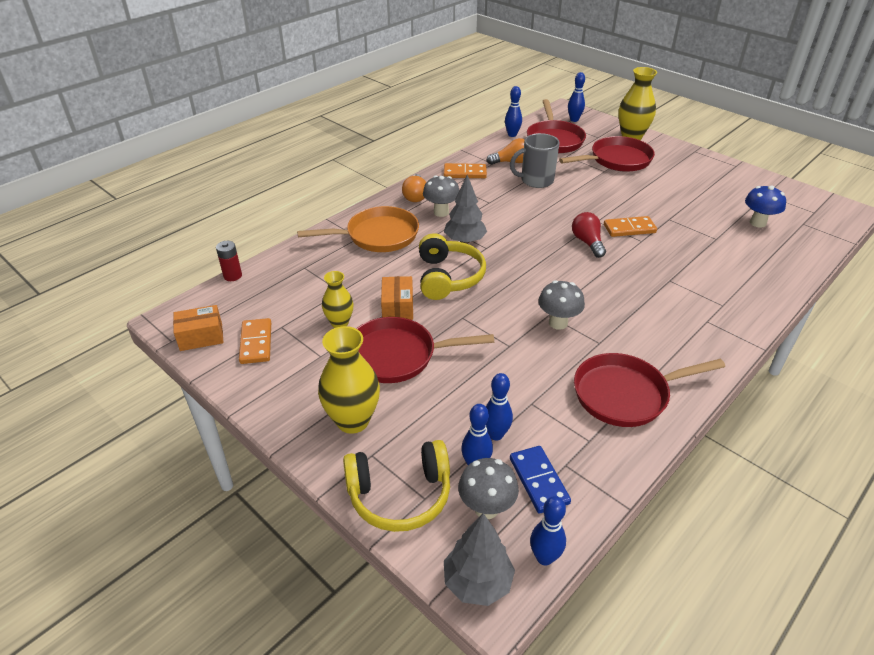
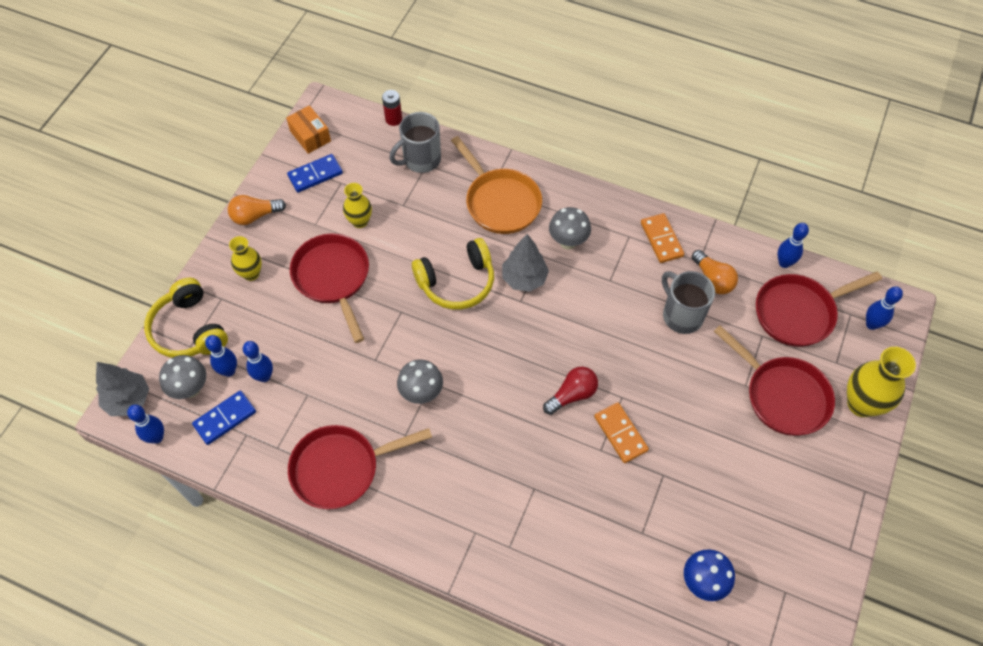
camera: 70 degrees right, 20 degrees up
orange domino [239,318,271,364] -> blue domino [287,154,343,192]
yellow vase [318,326,380,434] -> yellow vase [229,236,262,281], size x0.61
orange box [381,276,413,320] -> none
orange light bulb [402,174,426,202] -> orange light bulb moved to [228,195,286,225]
red pan [574,353,725,427] -> red pan turned 75 degrees counterclockwise [288,425,432,509]
none -> grey mug [389,112,441,173]

